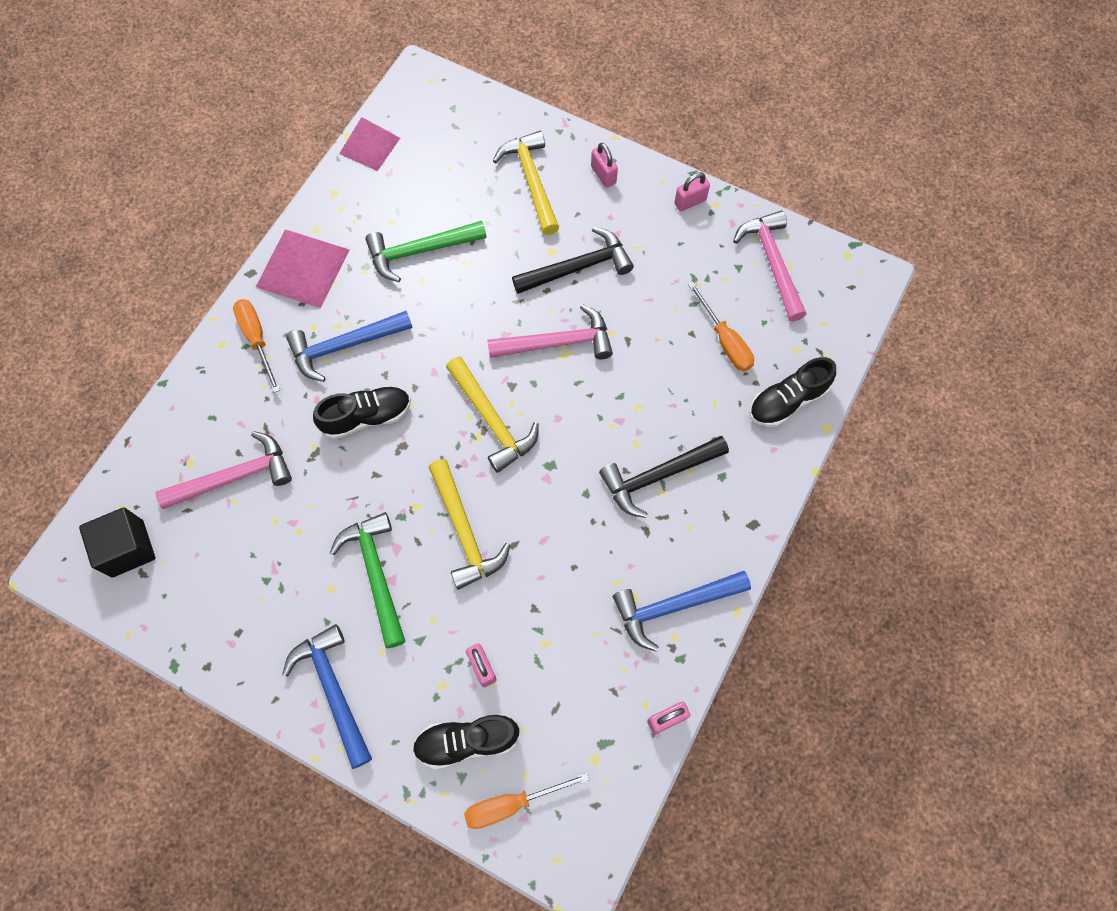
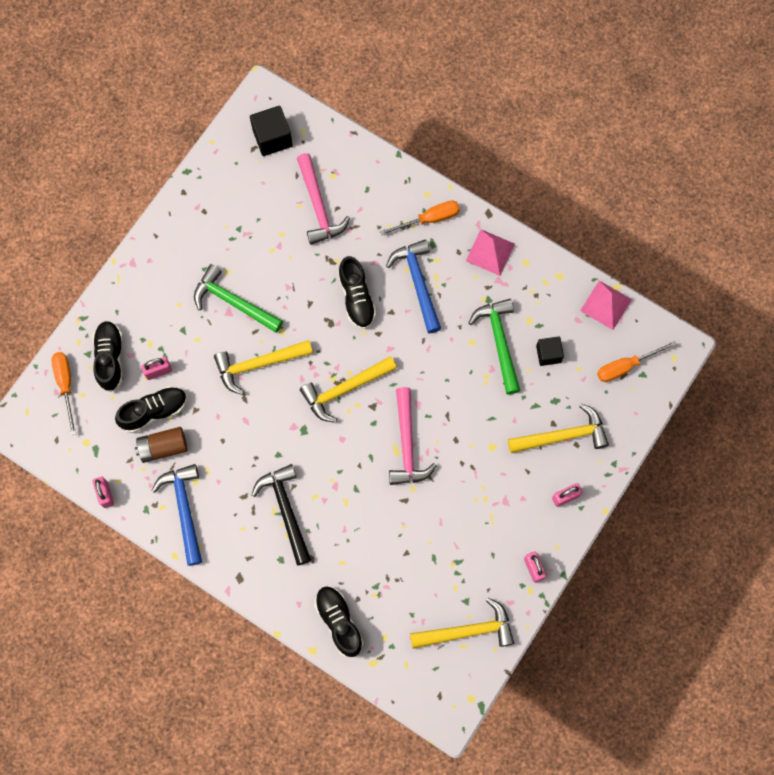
camera: 95 degrees right, 5 degrees up
pink pyramid [256,230,349,308] -> pink pyramid [466,229,515,276], size x0.67
blue hammer [282,624,372,769] -> none
green hammer [330,512,406,648] -> green hammer turned 135 degrees counterclockwise [194,264,283,333]
black hammer [512,227,634,294] -> none
orange screwdriver [688,282,754,371] -> orange screwdriver moved to [597,341,677,382]
pink hammer [733,211,807,321] -> yellow hammer [410,598,514,649]
none -> black shoe [115,386,187,433]
none -> brown battery [135,427,188,463]
none -> black cube [536,337,564,366]

